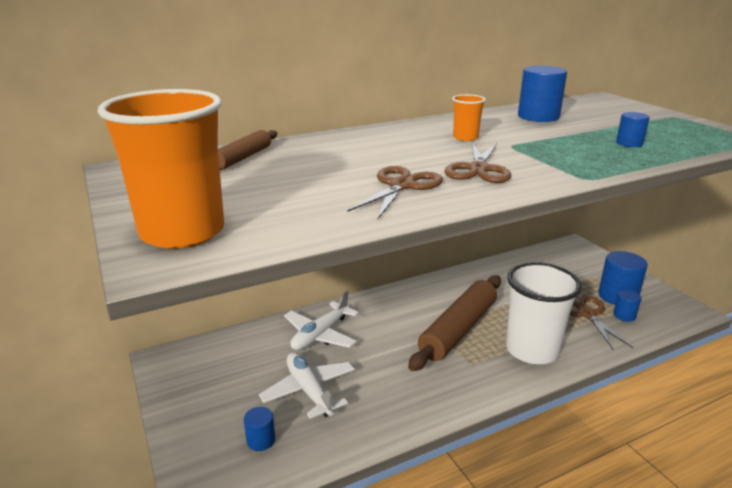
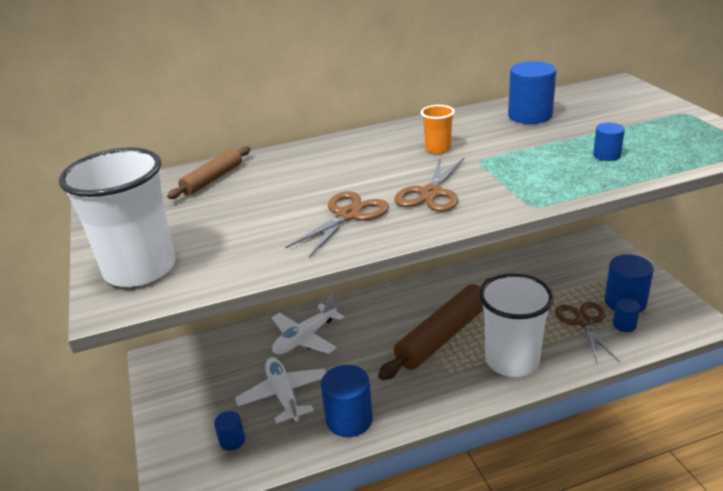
camera: 10 degrees right, 5 degrees up
orange cup [98,89,224,249] -> white cup [59,147,175,287]
none -> blue cylinder [321,365,373,437]

